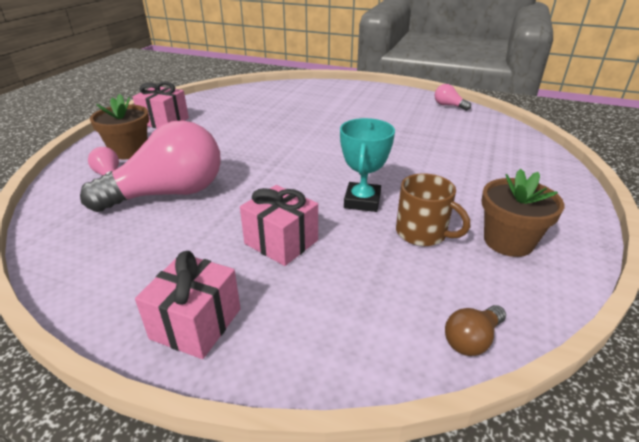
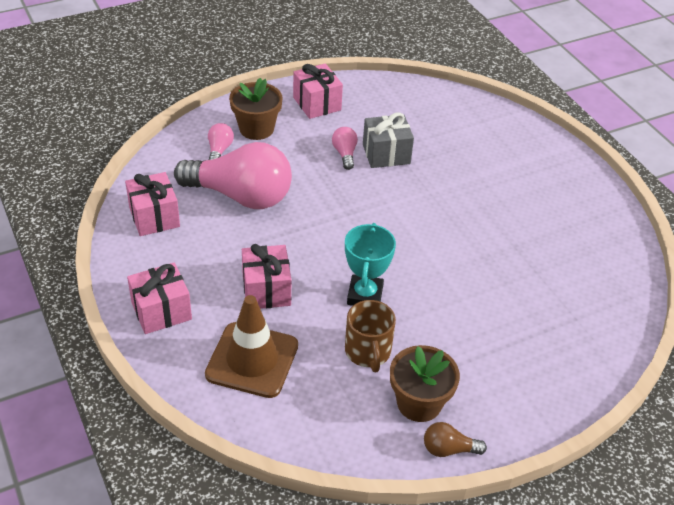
camera: 40 degrees right, 10 degrees up
turquoise trophy [340,118,395,212] -> turquoise trophy turned 45 degrees counterclockwise [345,223,396,306]
pink light bulb [435,84,471,111] -> pink light bulb moved to [332,127,358,170]
brown light bulb [445,305,506,356] -> brown light bulb moved to [424,422,487,457]
none -> pink gift [125,172,180,236]
none -> brown traffic cone [205,295,298,398]
none -> grey gift [363,112,414,168]

